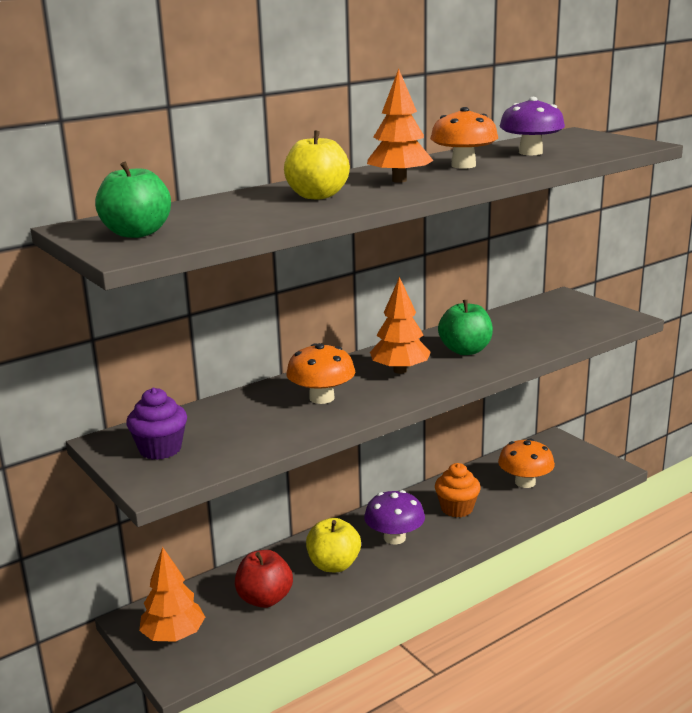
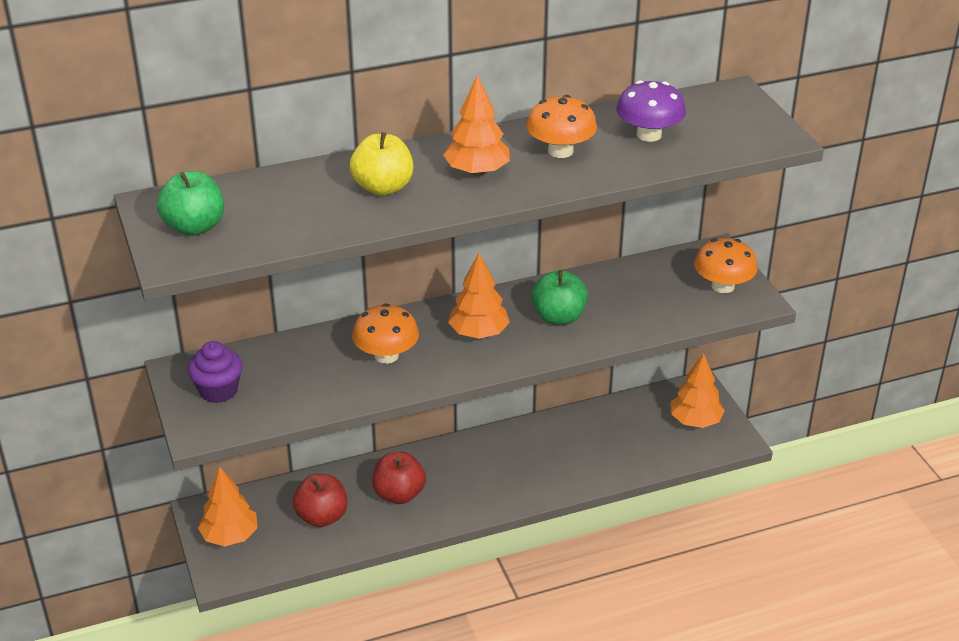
camera: 15 degrees right, 15 degrees up
yellow apple [306,518,361,572] -> red apple [372,452,426,504]
purple mushroom [364,490,425,544] -> none
orange cupcake [435,463,481,517] -> none
orange mushroom [498,439,555,488] -> orange mushroom moved to [694,238,758,293]
none -> orange tree [671,353,725,428]

